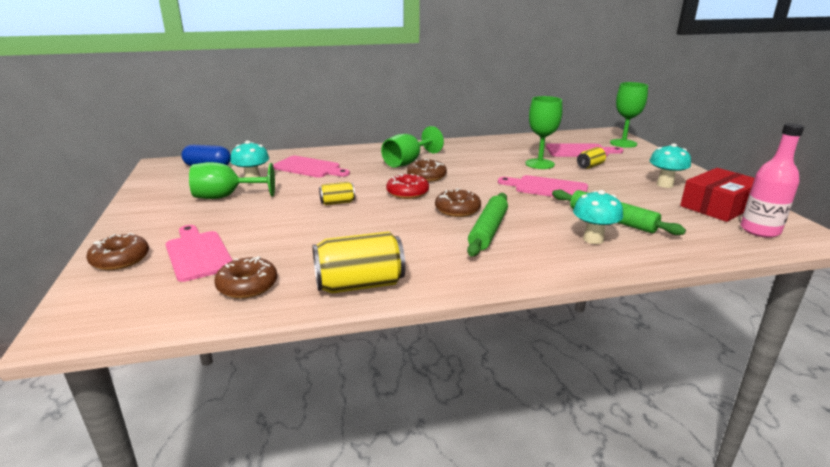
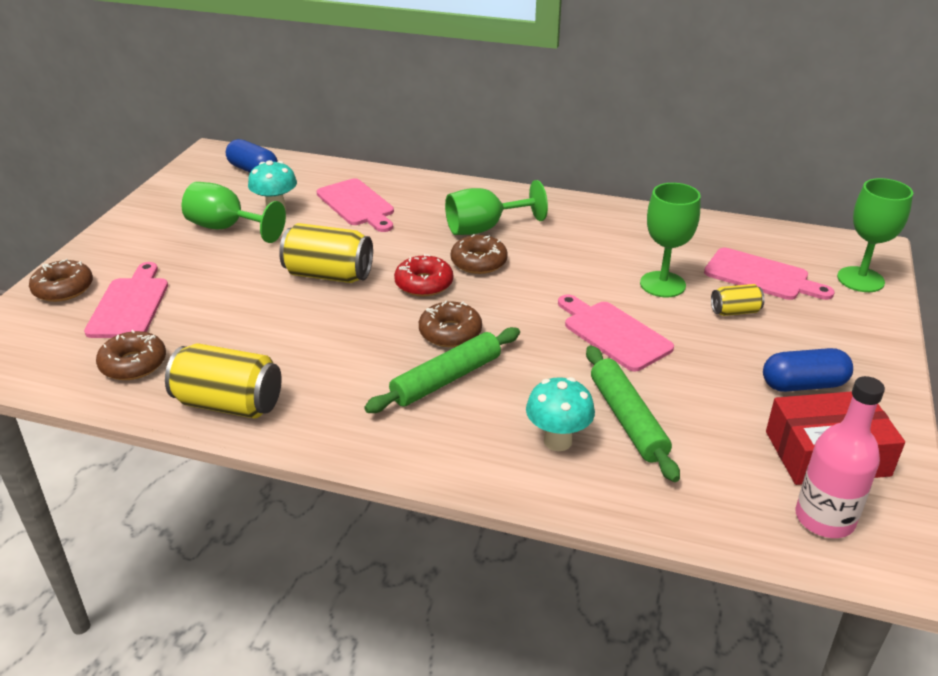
camera: 30 degrees right, 10 degrees up
yellow can [319,182,355,205] -> yellow can [279,223,373,283], size x1.90
turquoise mushroom [650,143,691,188] -> blue capsule [763,348,853,392]

